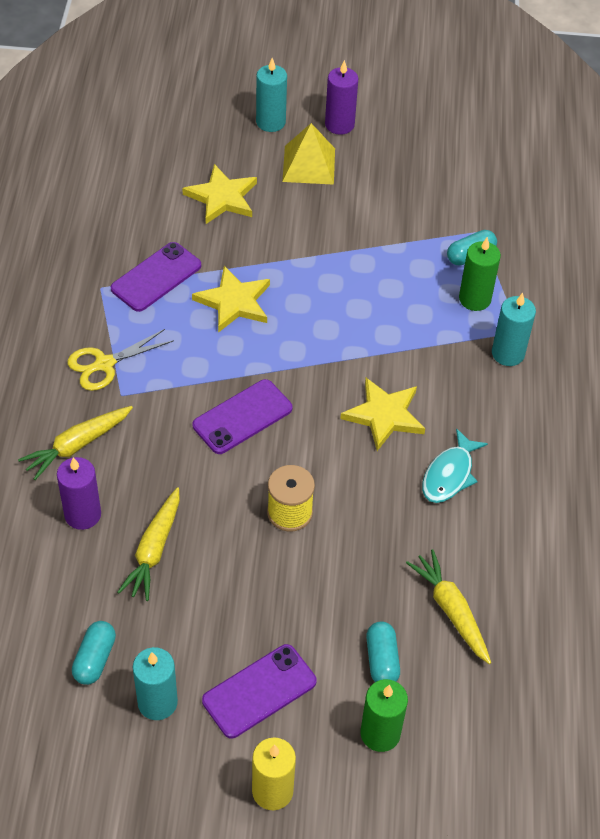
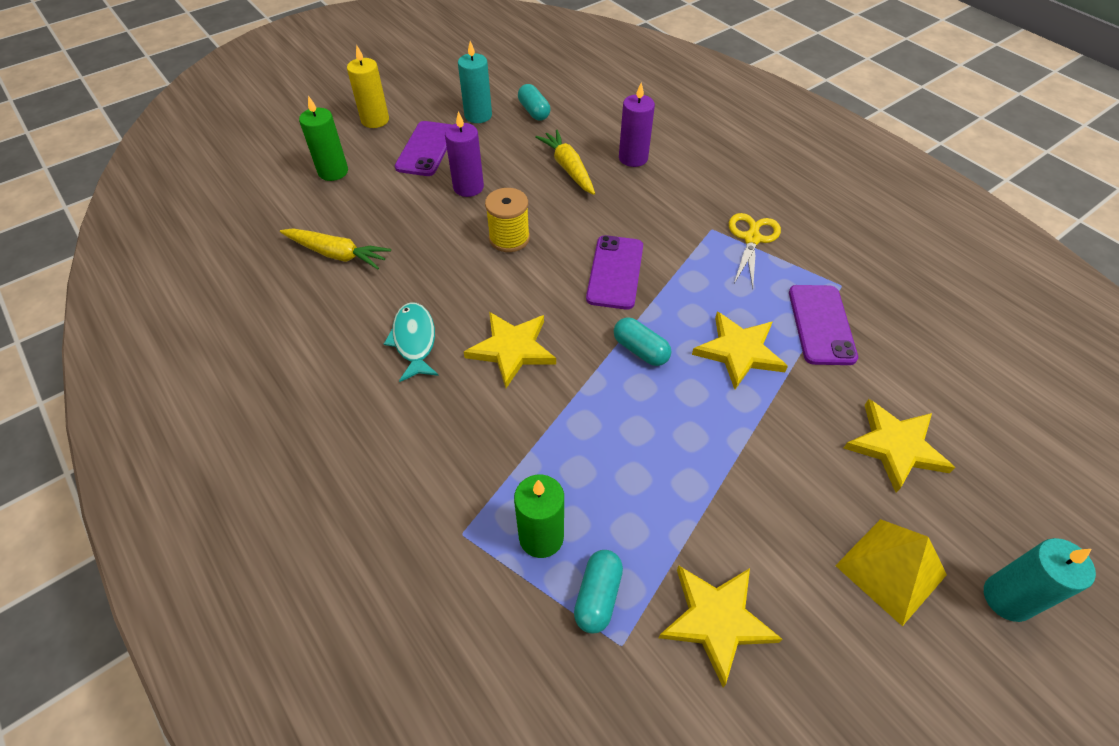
camera: 140 degrees right, 0 degrees up
yellow carrot [18,406,133,480] -> none
purple candle [325,60,358,135] -> purple candle moved to [445,111,484,197]
turquoise capsule [366,622,400,682] -> turquoise capsule moved to [614,317,671,366]
turquoise candle [492,293,536,366] -> none
none -> yellow star [659,565,782,687]

